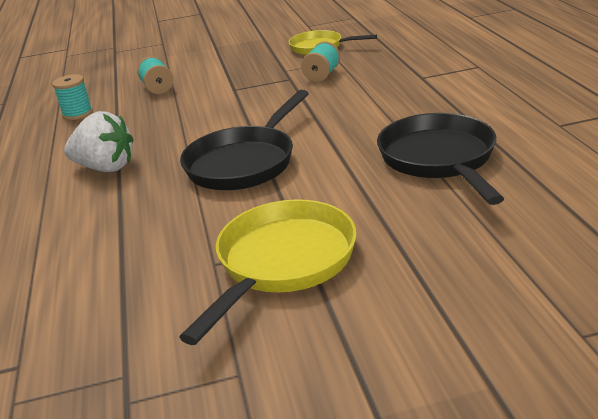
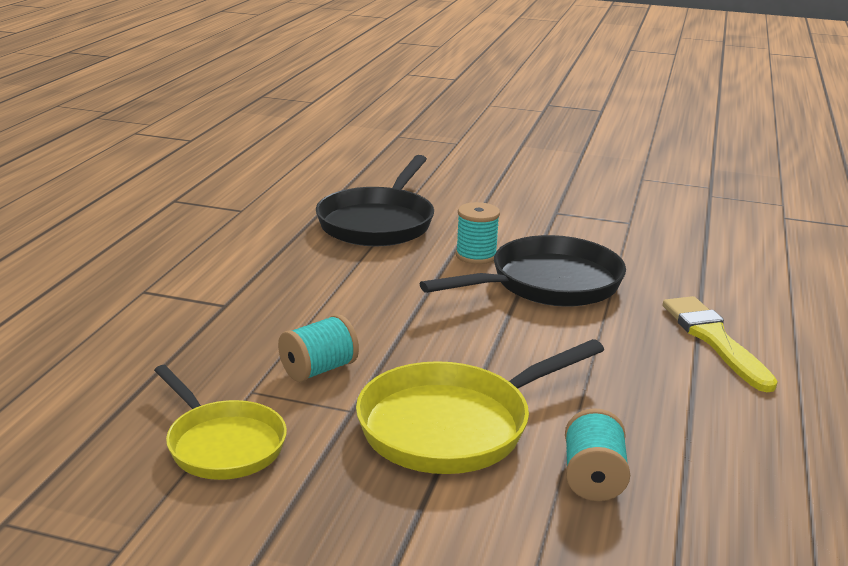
camera: 155 degrees left, 5 degrees down
turquoise spool [52,74,93,120] -> turquoise spool moved to [456,202,500,264]
white strawberry [64,111,134,172] -> yellow brush [663,296,778,392]
yellow pan [179,200,357,345] -> yellow pan moved to [356,339,604,474]

